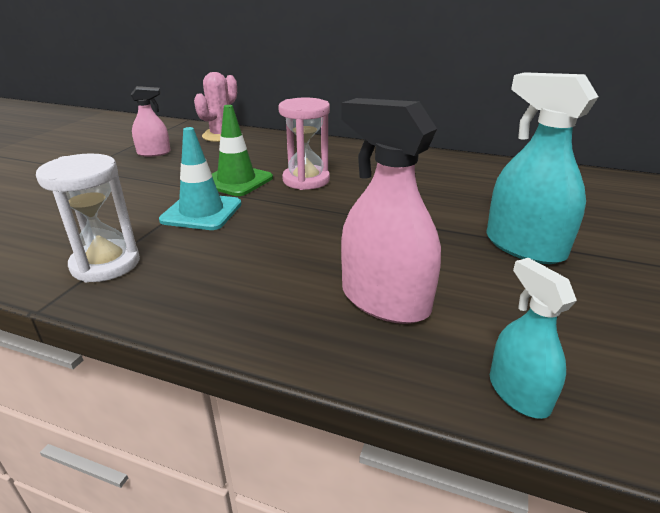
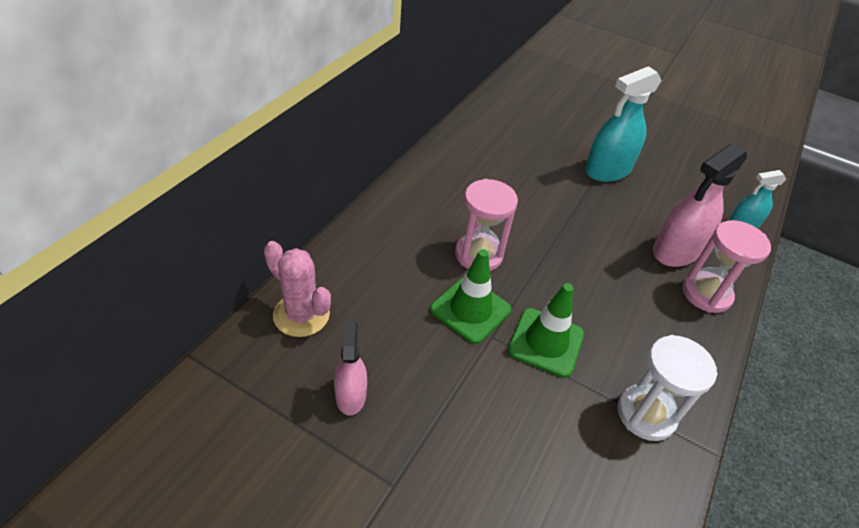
camera: 85 degrees left, 15 degrees up
turquoise traffic cone [159,127,241,230] -> green traffic cone [508,283,584,378]
none -> pink hourglass [682,220,771,313]

